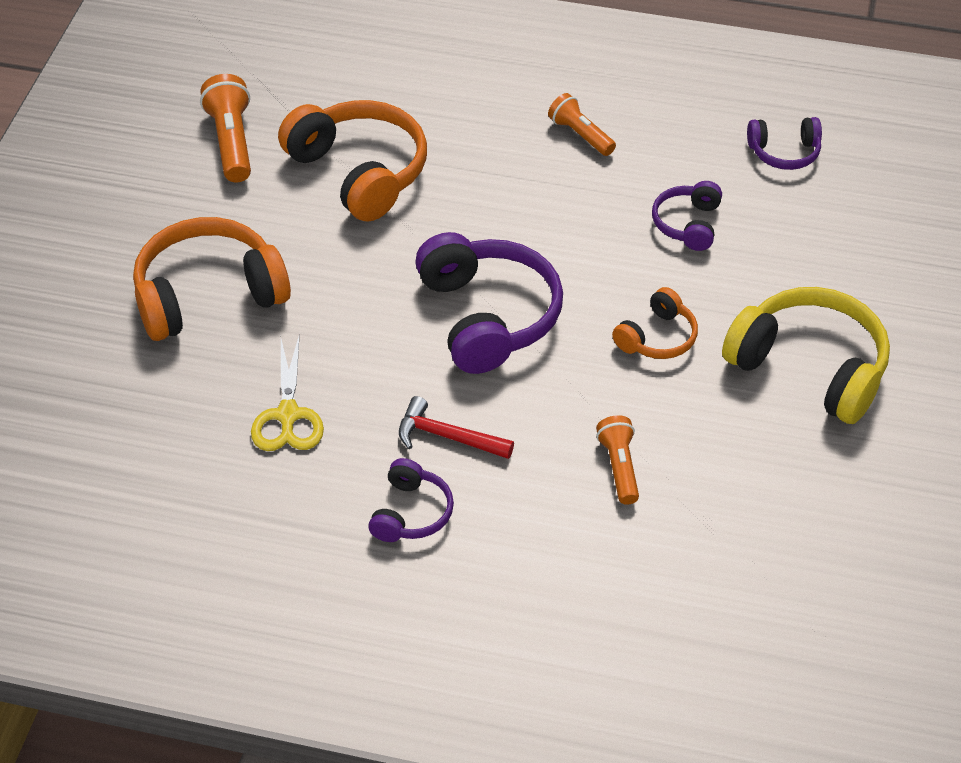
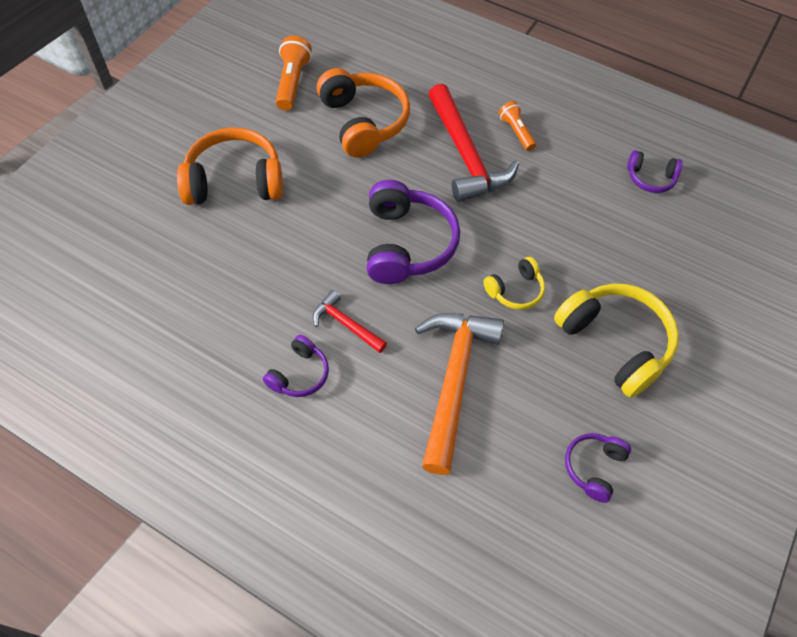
camera: 15 degrees right, 10 degrees up
yellow scissors [251,335,324,451] -> none
orange flashlight [596,415,639,505] -> orange hammer [415,313,504,475]
orange headphones [612,287,698,359] -> yellow headphones [483,257,545,310]
purple headphones [652,181,722,251] -> purple headphones moved to [565,433,631,503]
none -> red hammer [428,84,519,202]

